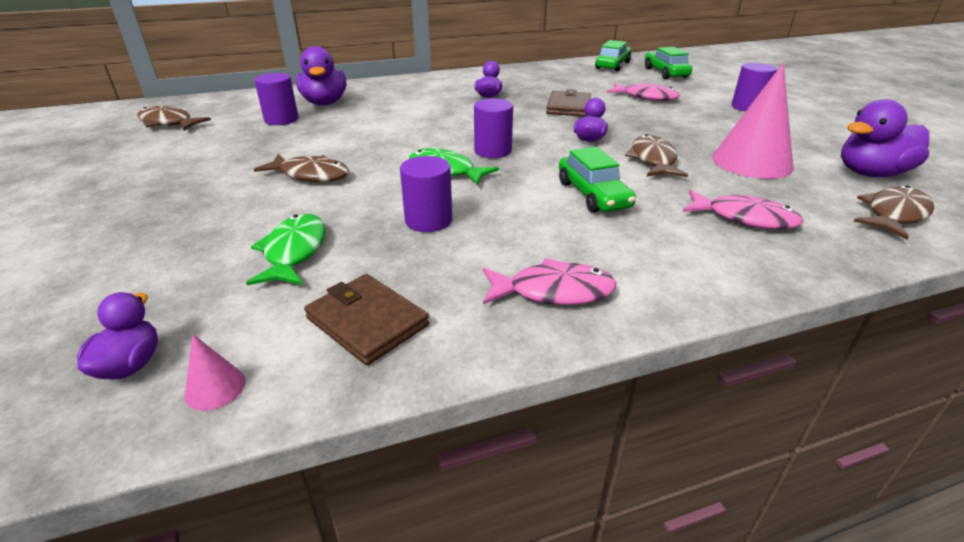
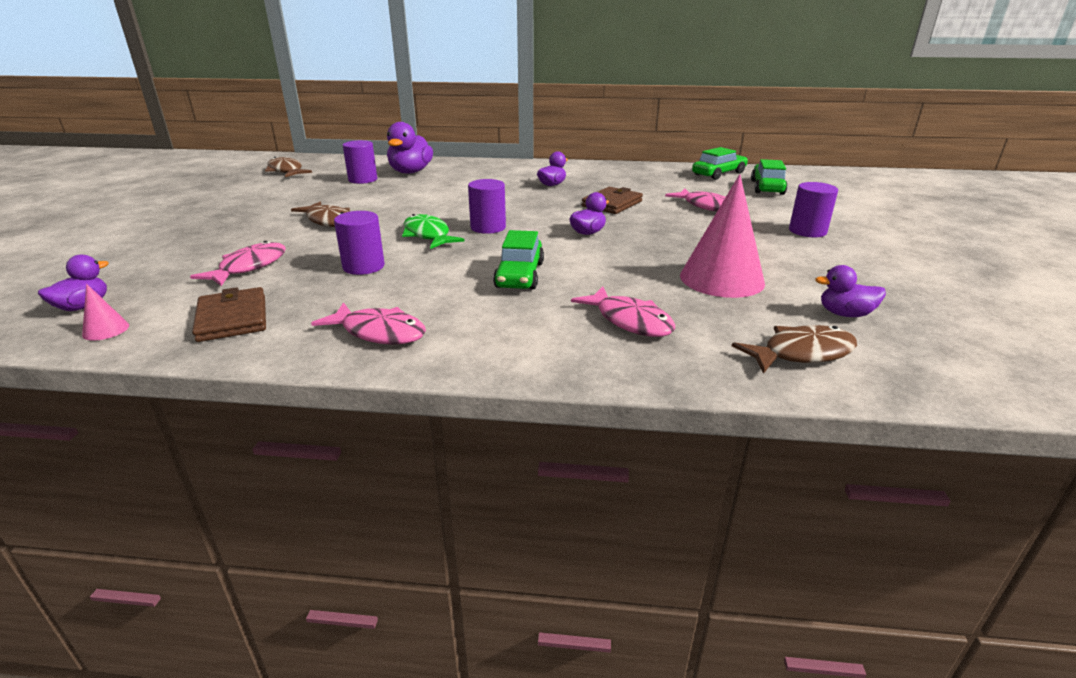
camera: 25 degrees right, 5 degrees down
green fish [246,214,326,285] -> pink fish [190,241,286,286]
brown fish [625,134,688,177] -> none
purple duck [841,99,929,177] -> purple duck [815,265,886,317], size x0.58

